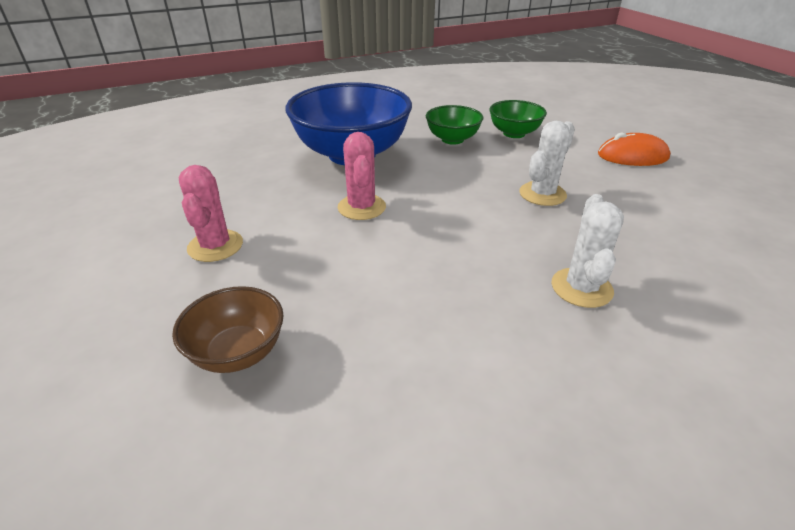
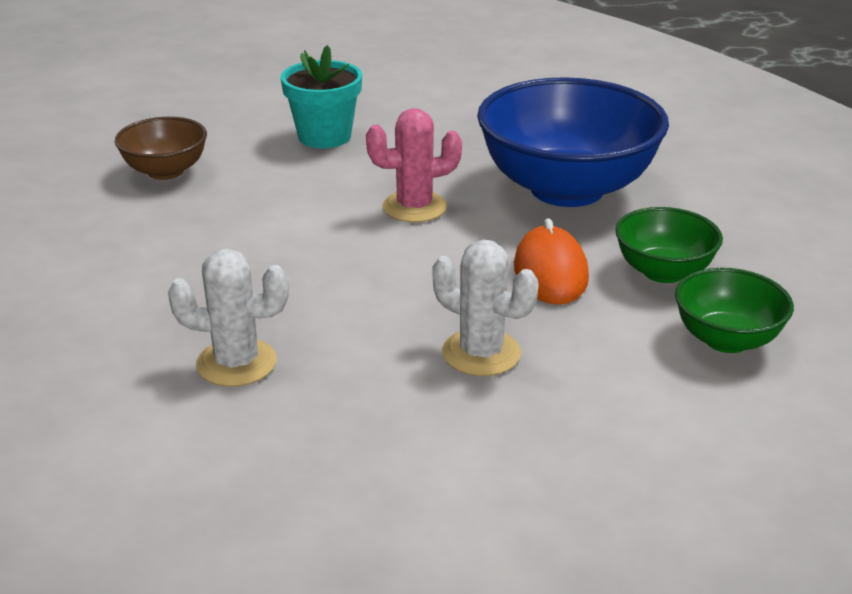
camera: 85 degrees right, 5 degrees down
pink cactus [179,165,243,262] -> turquoise flower pot [281,45,362,148]
orange mouse [598,133,670,166] -> orange mouse moved to [514,218,589,305]

